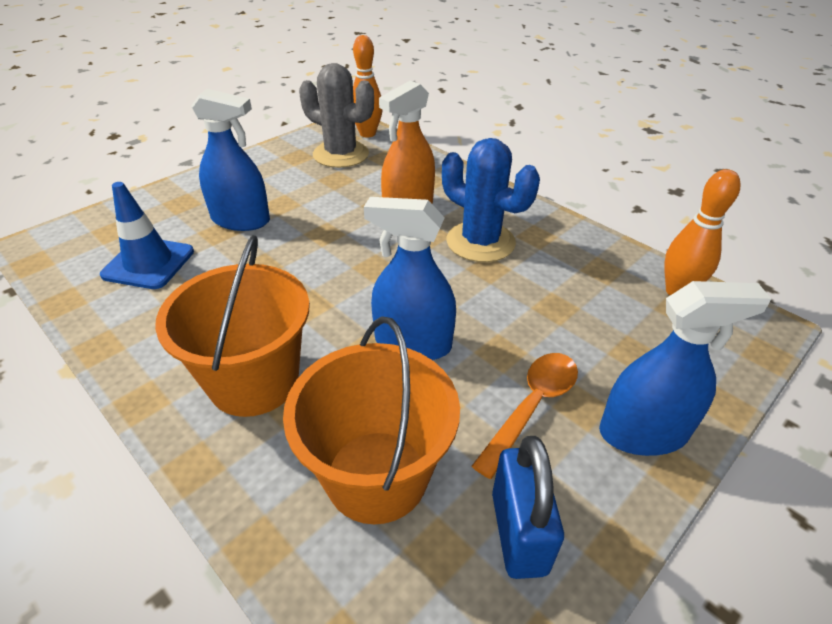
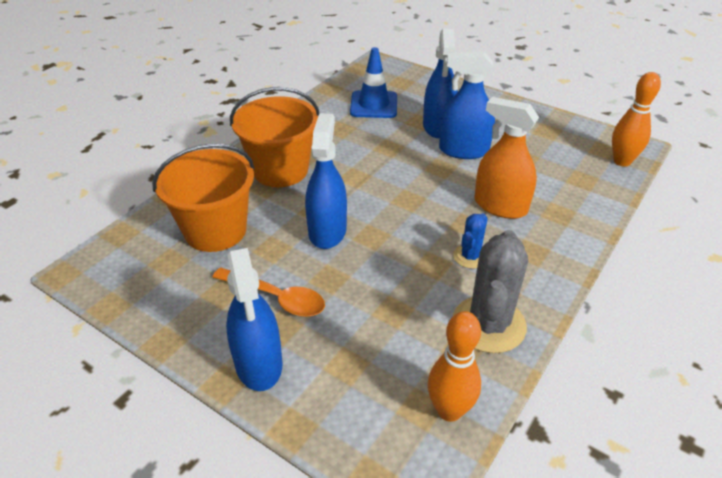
camera: 80 degrees right, 0 degrees up
grey cactus [299,63,374,168] -> grey cactus moved to [453,230,528,353]
blue cactus [442,138,540,262] -> blue cactus [453,213,488,269], size x0.52
blue padlock [492,436,564,579] -> none
none -> blue spray bottle [439,51,495,159]

